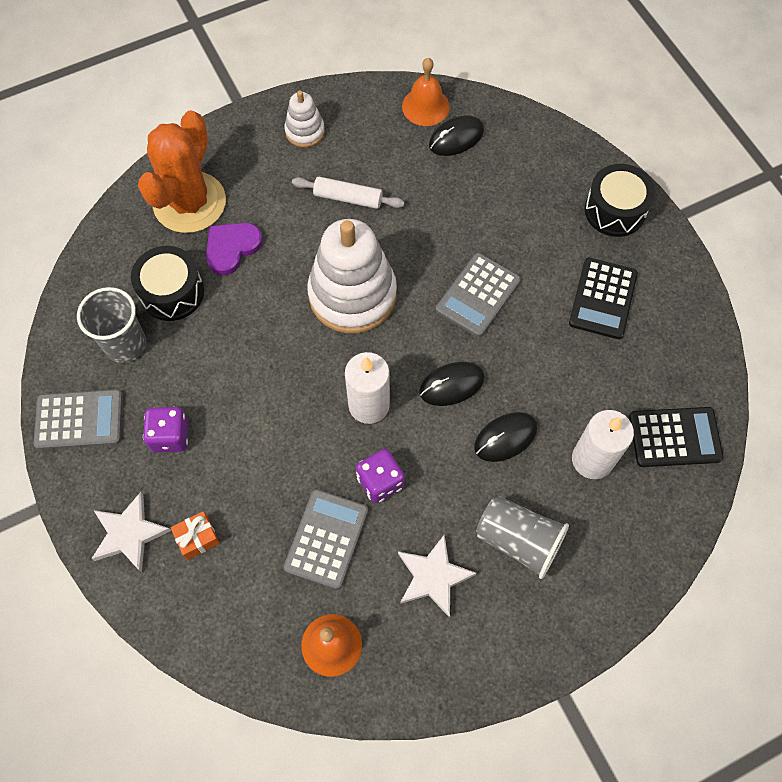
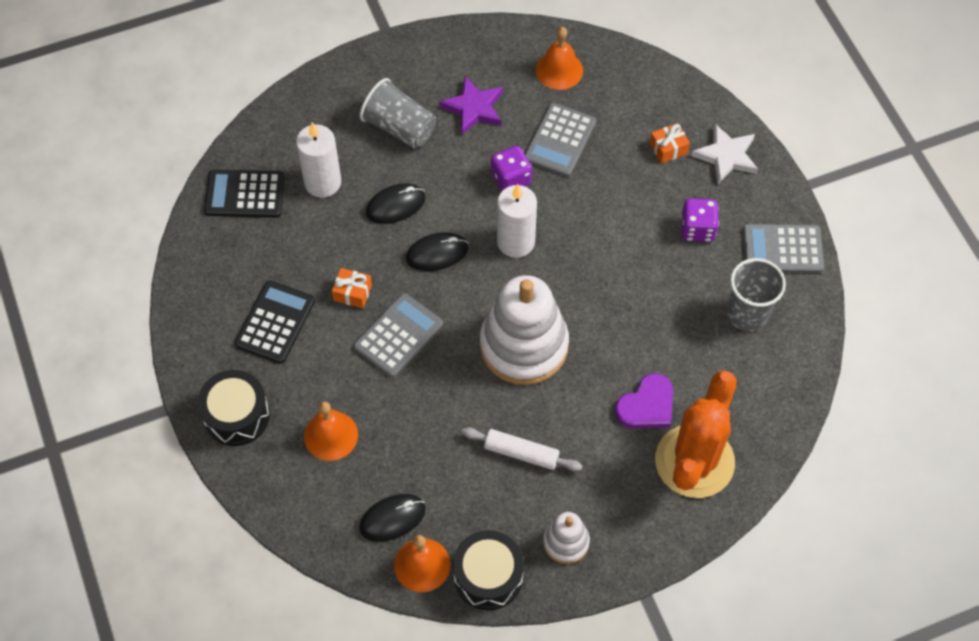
camera: 175 degrees left, 5 degrees down
black drum [131,246,204,321] -> black drum moved to [453,530,524,610]
white star [398,534,477,617] -> purple star [439,76,503,135]
none -> orange bell [304,401,358,461]
none -> orange gift [332,268,372,308]

